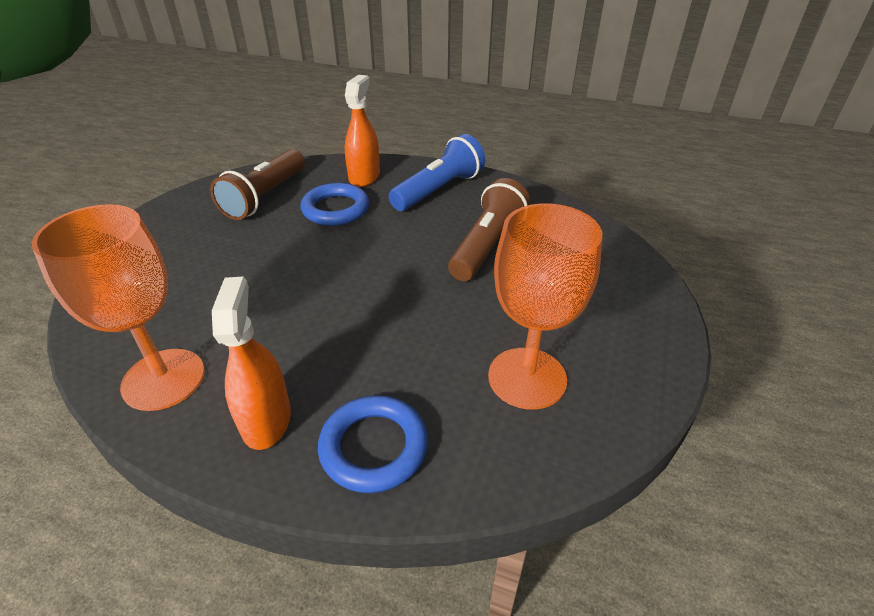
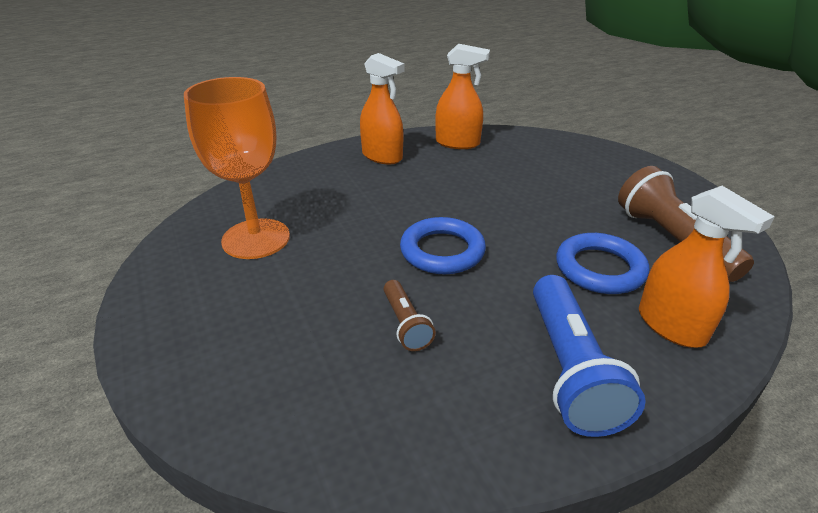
camera: 135 degrees right, 5 degrees down
orange goblet [32,204,205,411] -> orange spray bottle [435,44,490,149]
blue ring [318,395,428,493] -> blue ring moved to [400,217,486,274]
brown flashlight [448,178,531,281] -> brown flashlight [384,280,436,351], size x0.53

